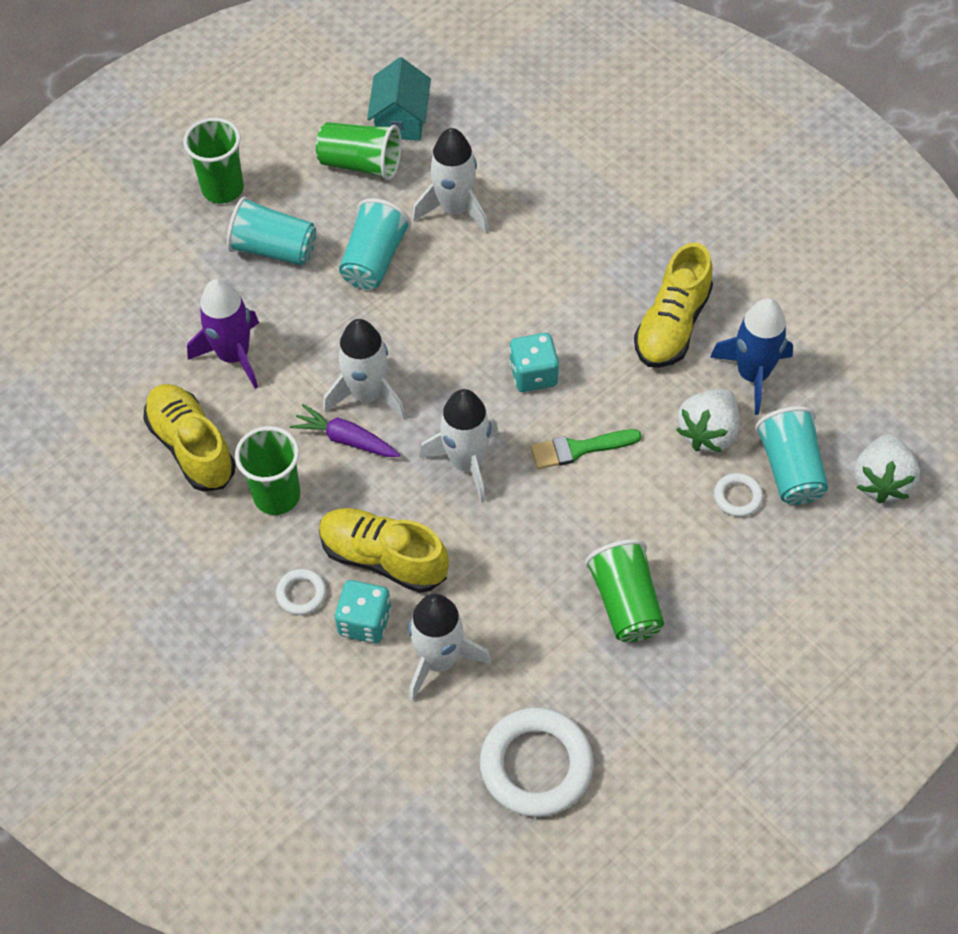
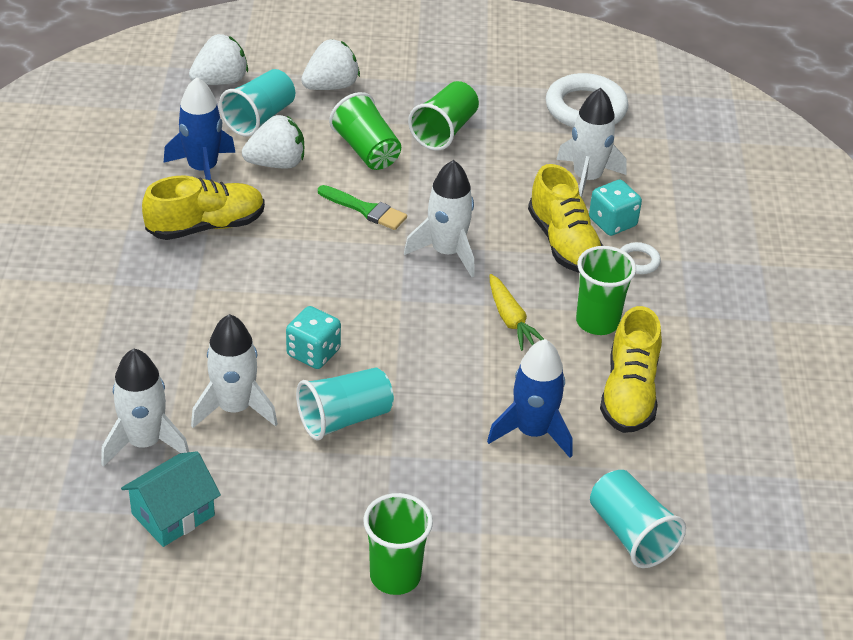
camera: 140 degrees left, 15 degrees down
purple rocket [187,279,259,389] -> blue rocket [487,339,572,458]
turquoise cup [227,197,316,265] -> turquoise cup moved to [590,470,686,568]
purple carrot [290,404,400,457] -> yellow carrot [489,274,544,351]
green cup [316,122,402,181] -> green cup moved to [329,92,401,170]
white rocket [323,319,406,420] -> white rocket moved to [101,349,189,467]
turquoise dice [509,333,559,392] -> turquoise dice moved to [286,306,341,369]
white ring [714,473,763,517] -> none
none -> white strawberry [301,39,360,90]

